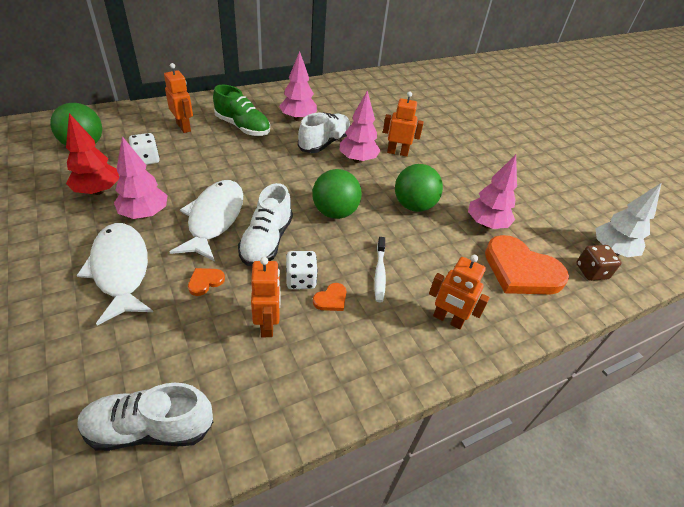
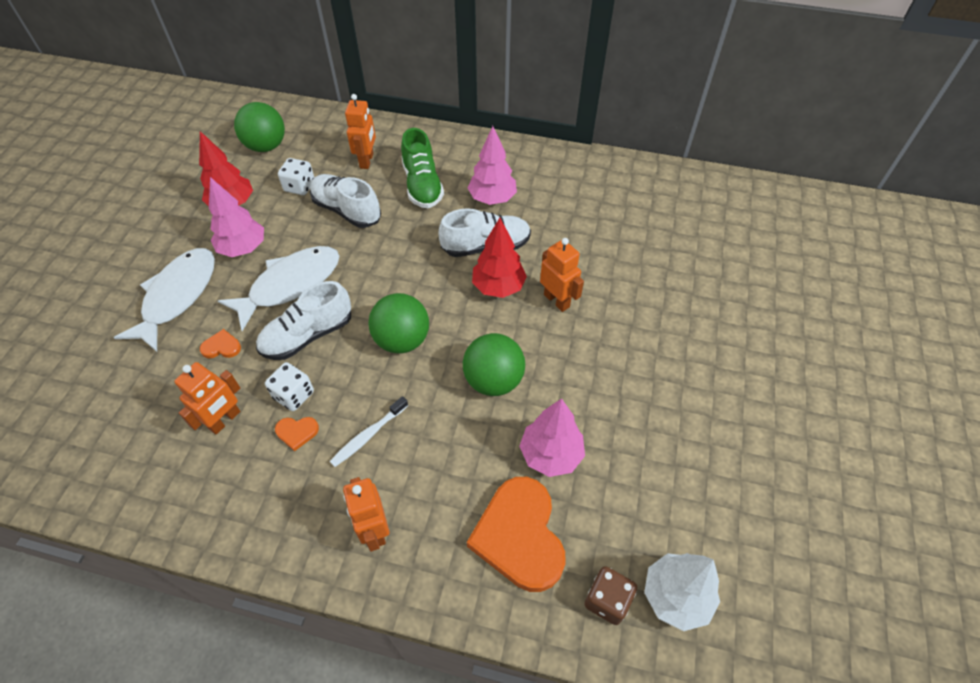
camera: 45 degrees right, 10 degrees up
white shoe [78,383,213,451] -> white shoe moved to [310,174,381,228]
pink tree [339,90,381,163] -> red tree [472,218,527,298]

